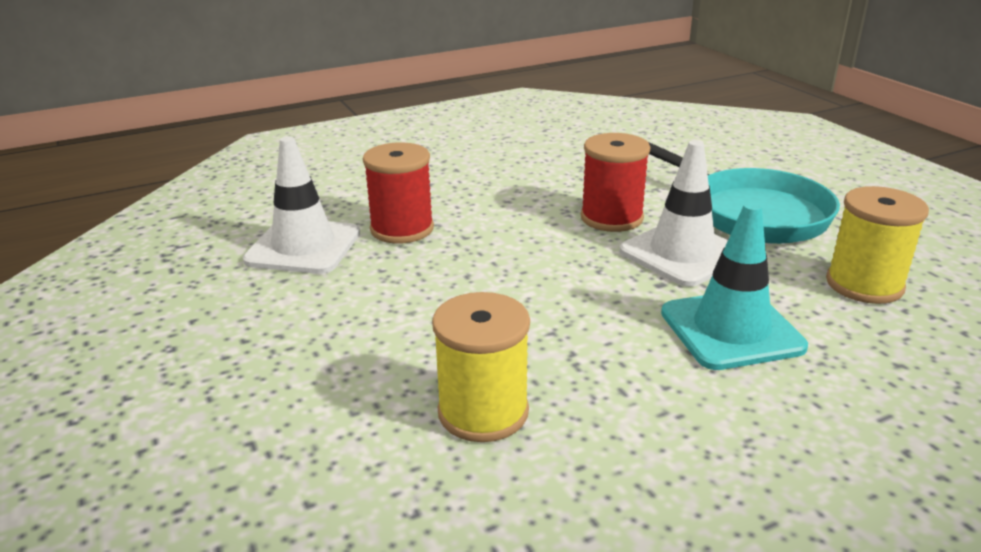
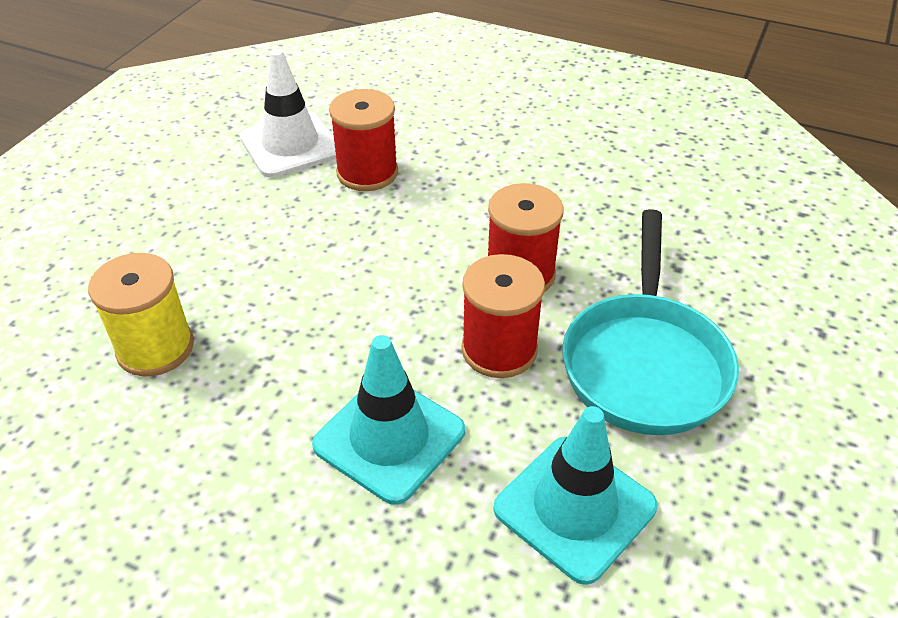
camera: 50 degrees right, 15 degrees up
white traffic cone [619,140,728,287] -> red spool [461,254,545,378]
yellow spool [826,186,929,304] -> turquoise traffic cone [493,406,657,585]

